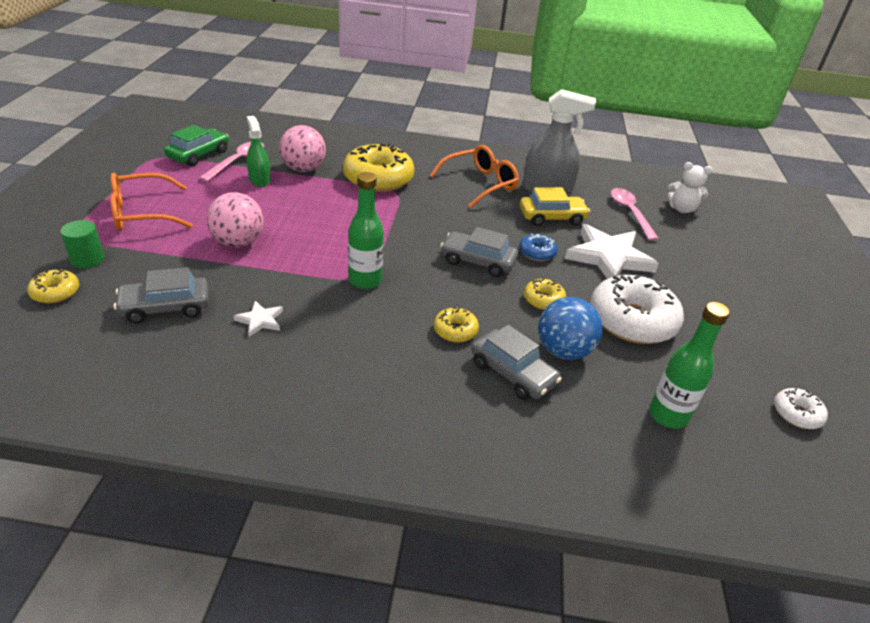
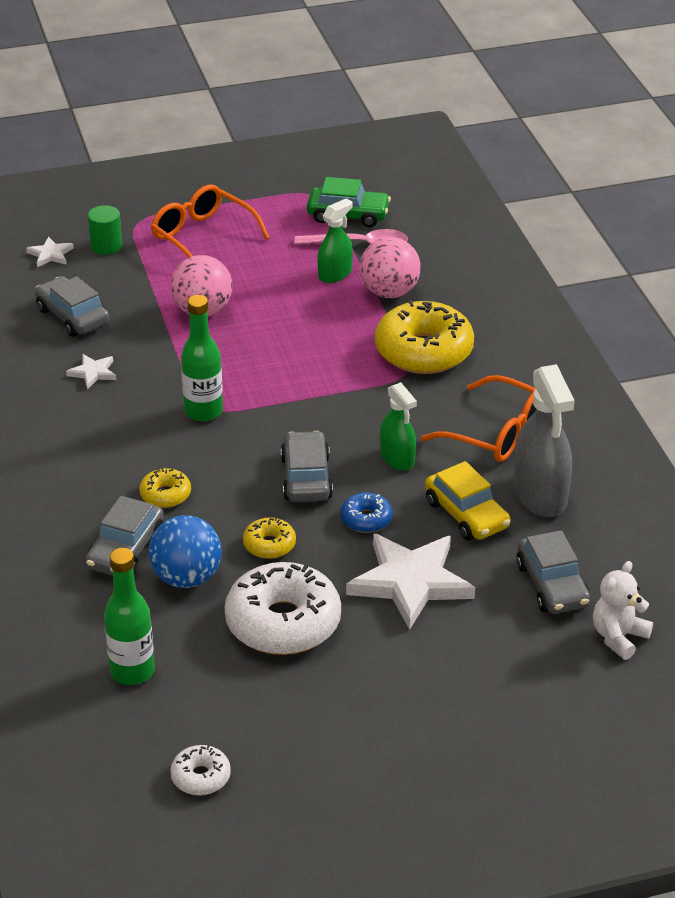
camera: 70 degrees right, 0 degrees up
yellow donut [27,269,79,304] -> white star [26,237,74,267]
pink spoon [611,188,659,241] -> grey car [516,530,591,614]
white teddy bear [667,162,713,213] -> white teddy bear turned 45 degrees clockwise [593,561,653,660]
none -> green spray bottle [380,382,417,470]

